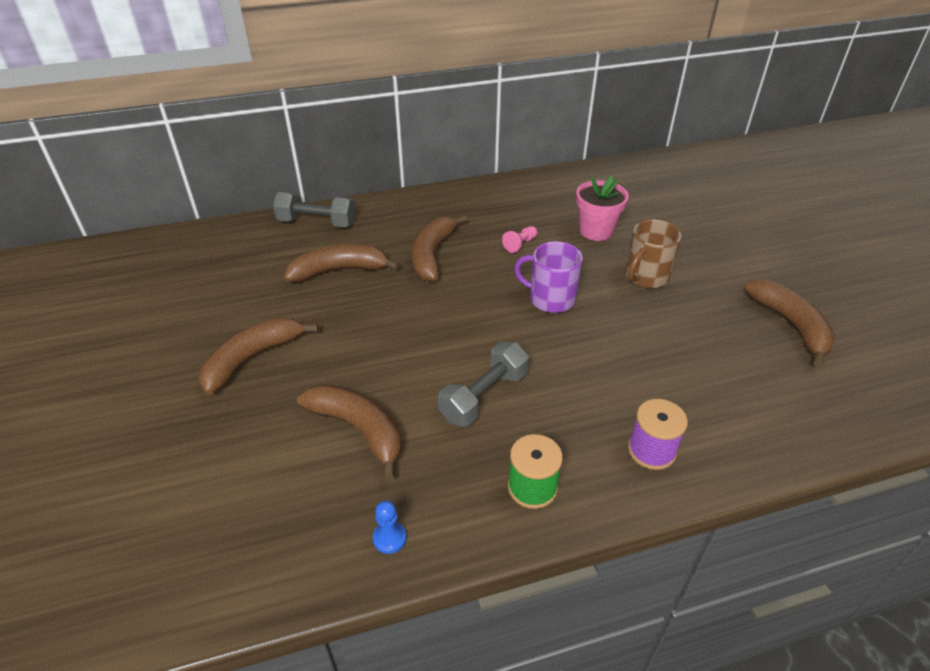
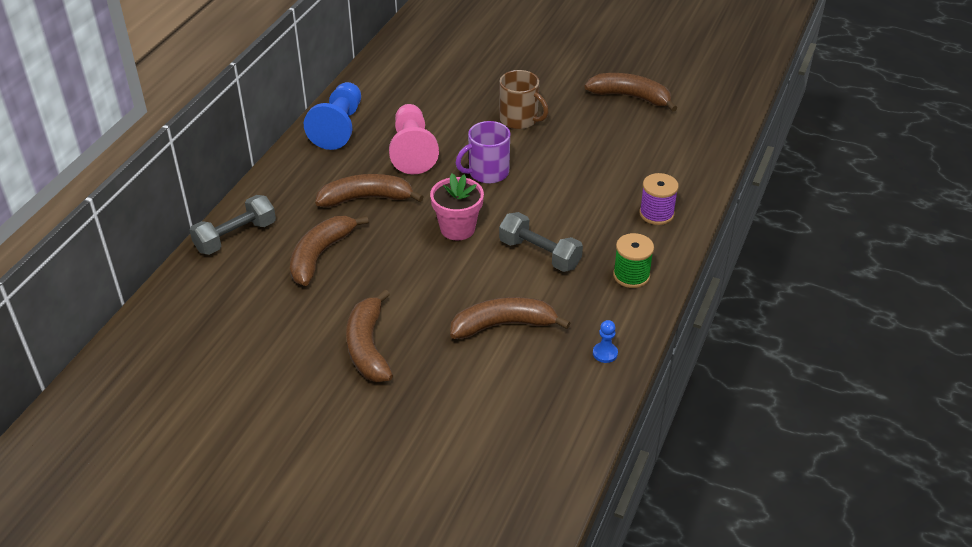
camera: 50 degrees left, 0 degrees up
brown banana [411,214,468,282] -> brown banana turned 120 degrees clockwise [315,174,423,207]
grey dumbbell [438,342,529,427] -> grey dumbbell turned 45 degrees counterclockwise [499,212,583,272]
pink pawn [502,226,537,253] -> pink pawn [389,104,439,174], size x2.33
pink flower pot [576,176,629,241] -> pink flower pot moved to [430,174,484,240]
brown mug [625,220,681,288] -> brown mug turned 45 degrees counterclockwise [499,70,548,129]
none -> blue pawn [304,82,361,150]

